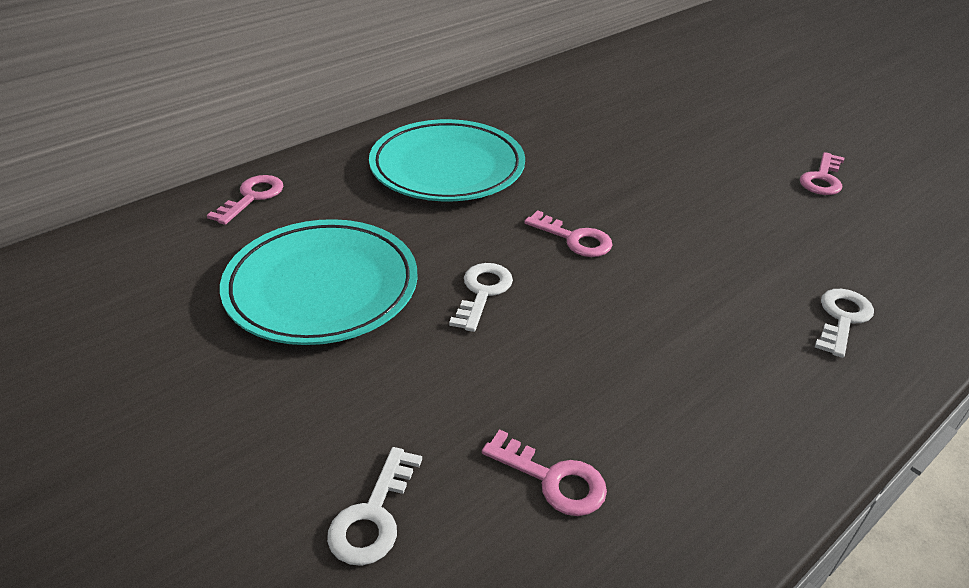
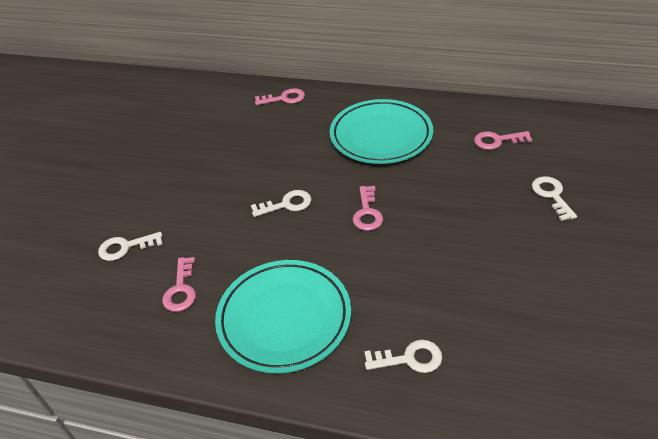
camera: 60 degrees right, 5 degrees up
turquoise plate [220,219,418,345] -> turquoise plate moved to [215,260,351,373]
pink key [800,152,844,195] -> pink key moved to [474,131,532,150]
none -> white key [532,176,577,221]

